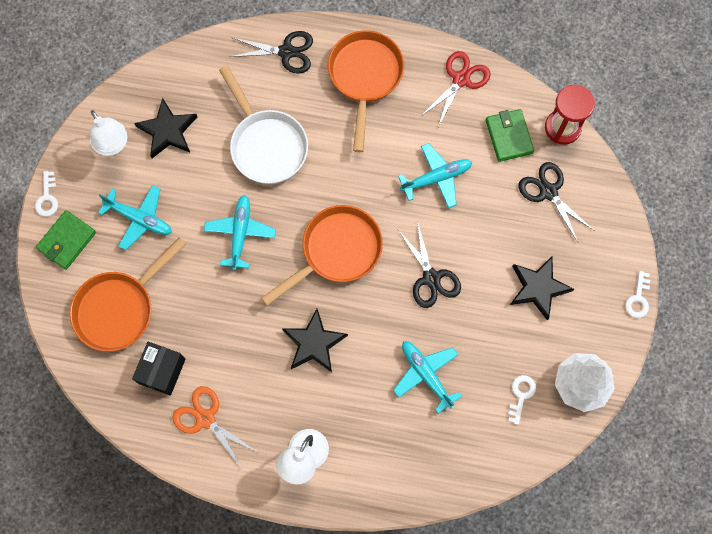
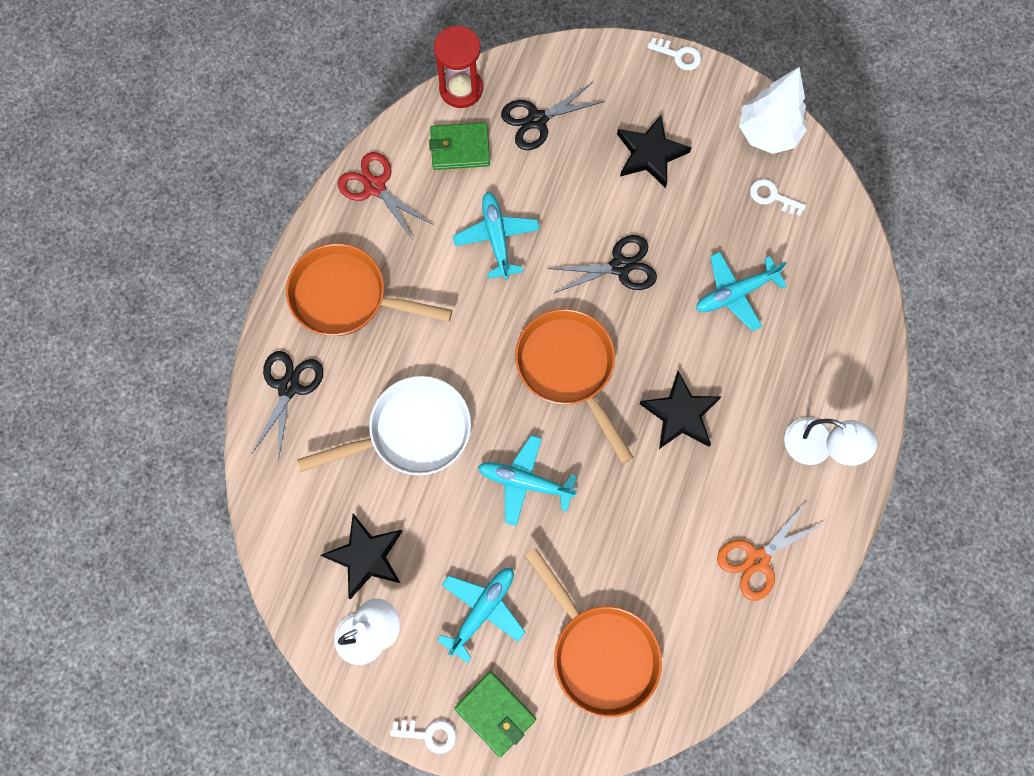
camera: 80 degrees left, 0 degrees up
black box [132,342,186,396] -> none

